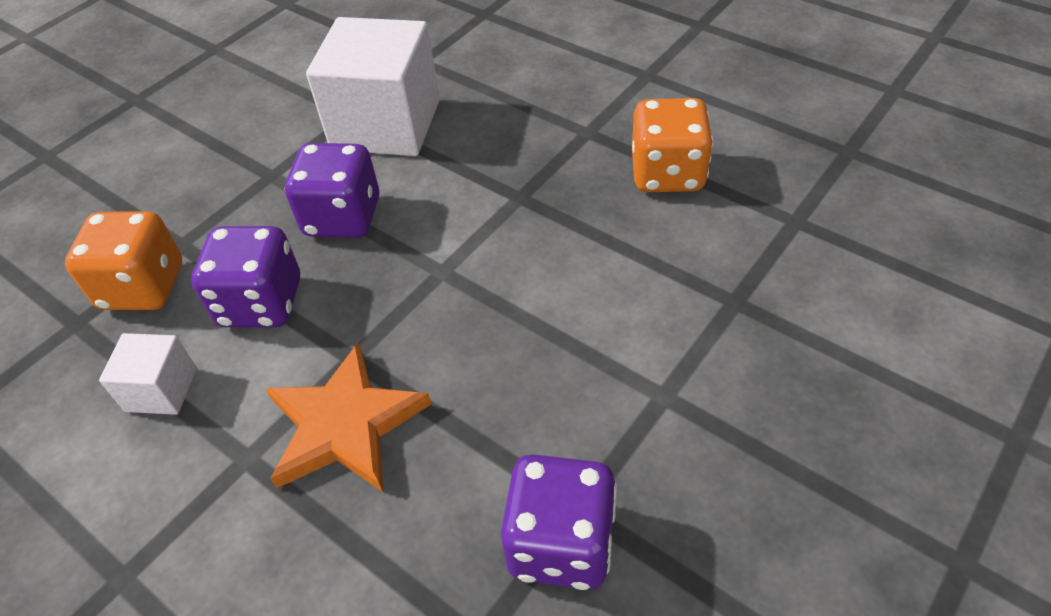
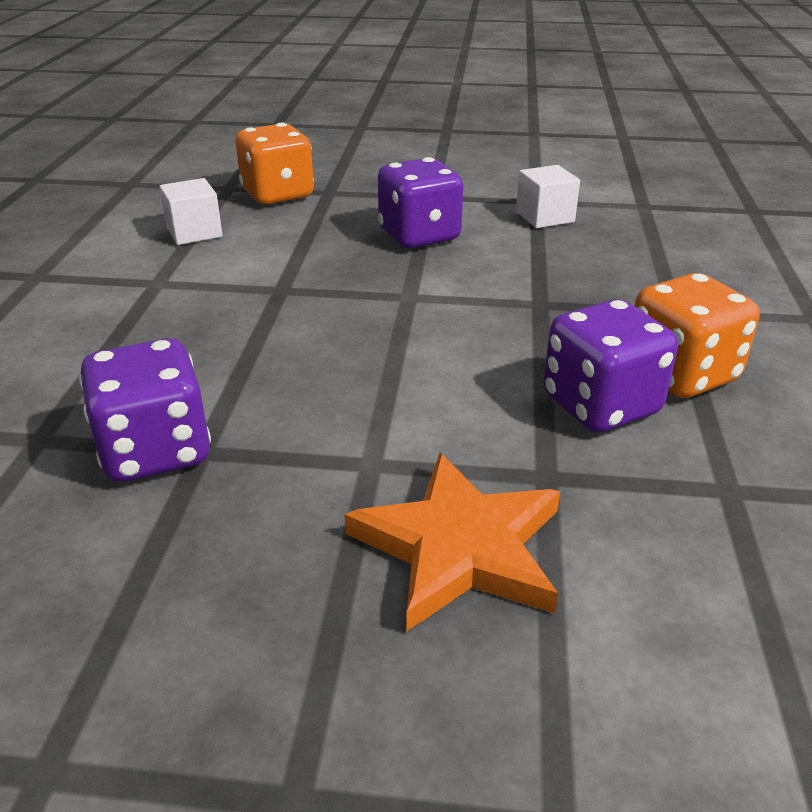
camera: 55 degrees right, 15 degrees down
purple dice [191,226,300,328] -> purple dice moved to [544,299,678,432]
orange star [266,343,431,492] -> orange star moved to [345,453,560,631]
white cube [306,17,440,156] -> white cube [516,165,580,228], size x0.48

